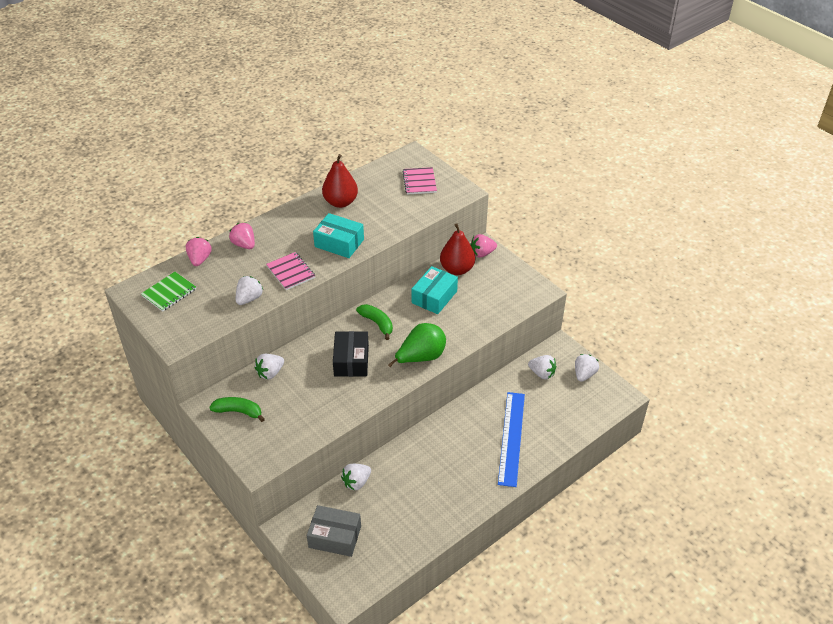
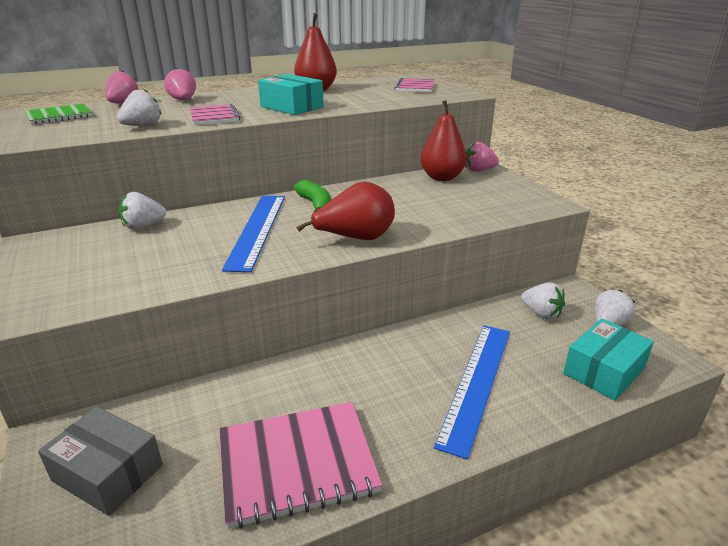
camera: 15 degrees right, 15 degrees down
green banana [209,397,265,422] -> none
black box [333,331,369,377] -> blue ruler [222,196,285,272]
white strawberry [341,464,371,491] -> none
green pear [388,323,446,367] -> red pear [296,181,395,240]
turquoise box [412,266,458,314] -> turquoise box moved to [563,318,654,401]
none -> pink notebook [219,402,383,529]

